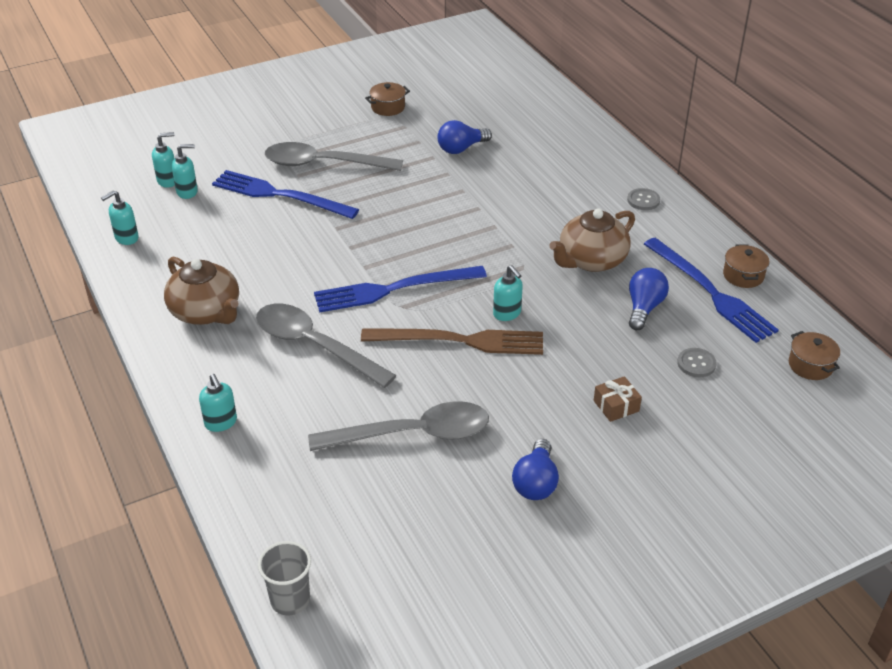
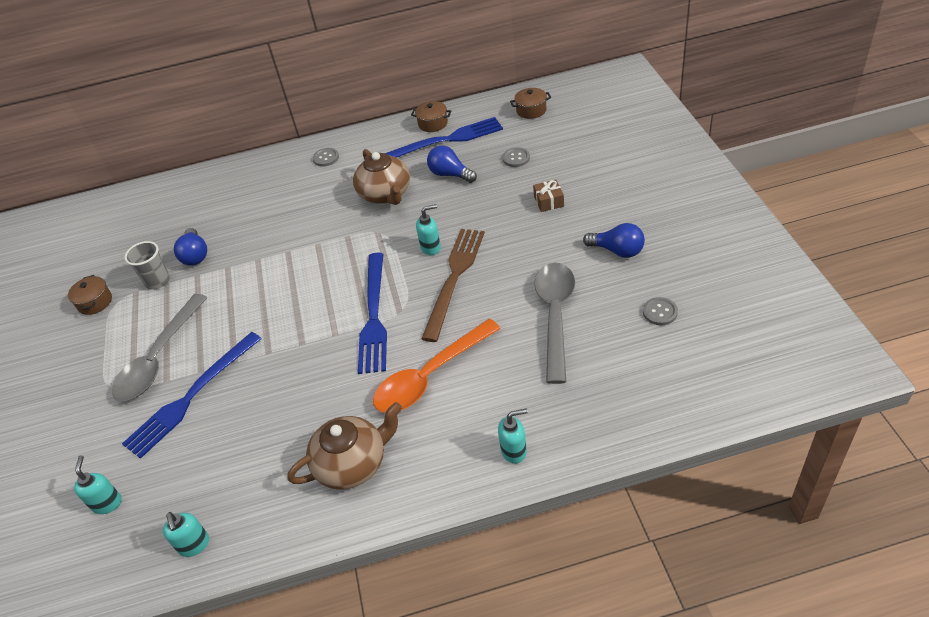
camera: 70 degrees left, 5 degrees up
turquoise soap dispenser [172,144,198,199] -> none
grey spoon [256,304,397,388] -> orange spoon [373,319,501,413]
grey cup [258,541,311,615] -> grey cup moved to [125,241,170,290]
none -> grey button [643,297,678,325]

